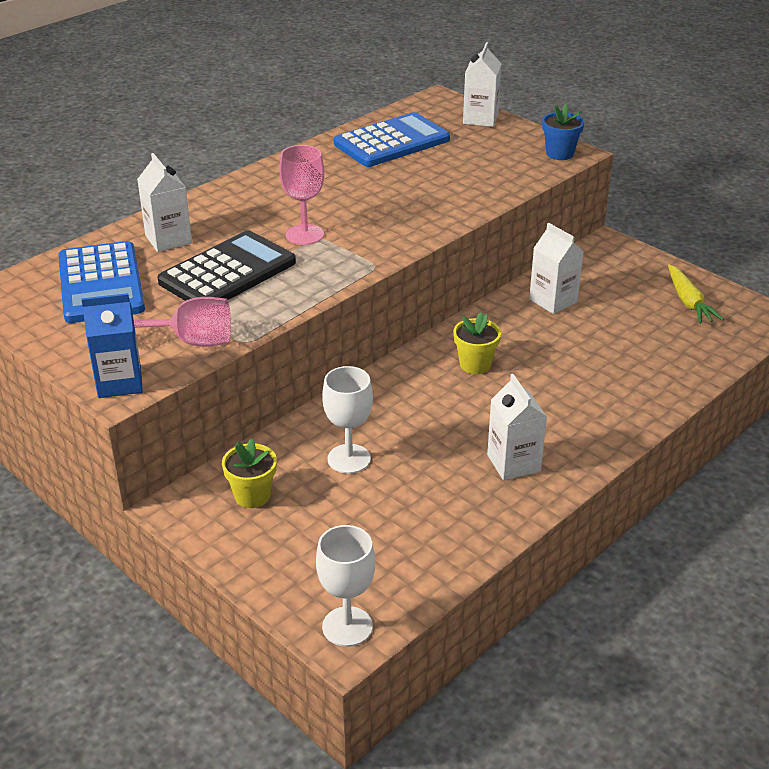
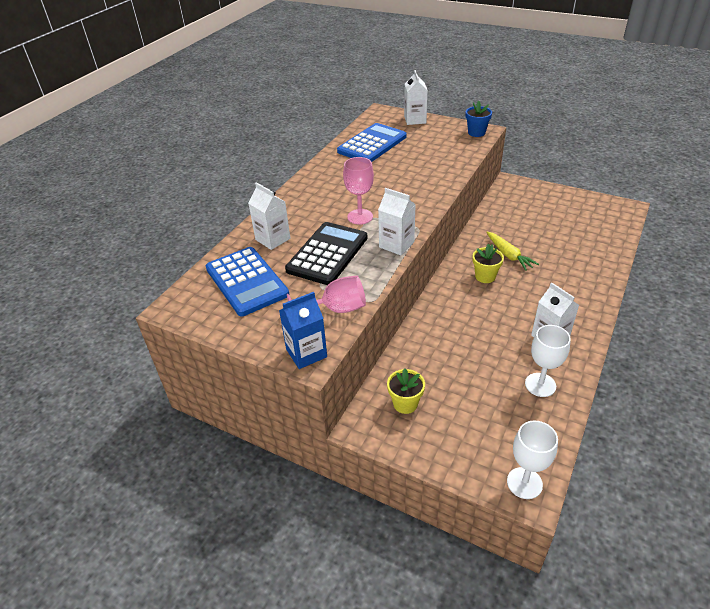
camera: 15 degrees left, 5 degrees up
white goblet [322,366,373,474] -> white goblet moved to [525,325,571,397]
white carton [529,223,584,314] -> white carton moved to [378,188,416,255]
yellow carrot [668,264,724,324] -> yellow carrot moved to [486,232,539,271]

